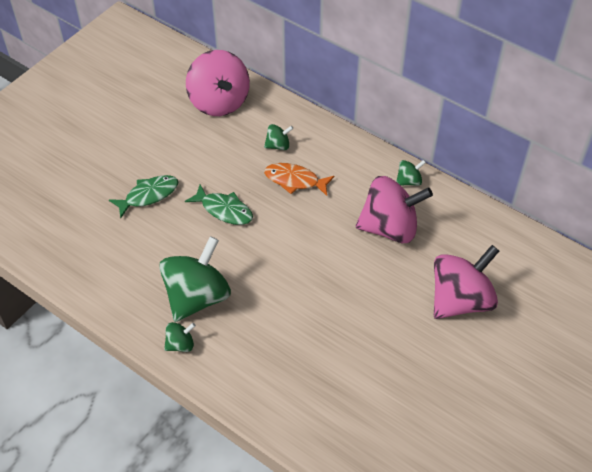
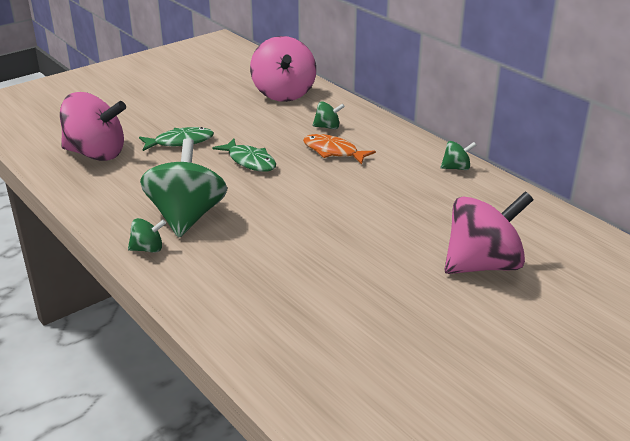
camera: 15 degrees right, 20 degrees down
green spinning top [159,236,231,322] -> green spinning top turned 45 degrees counterclockwise [140,138,227,237]
pink spinning top [356,176,433,243] -> pink spinning top moved to [60,92,126,161]

